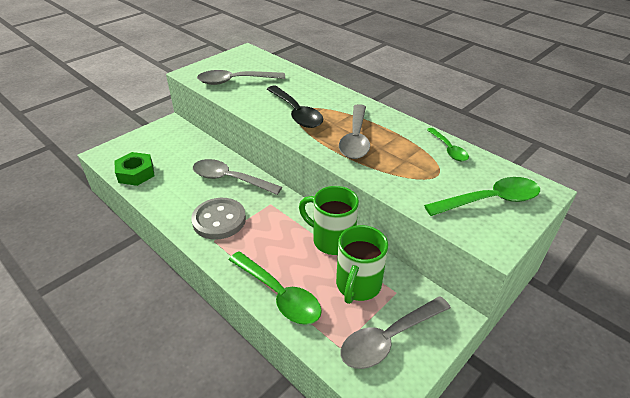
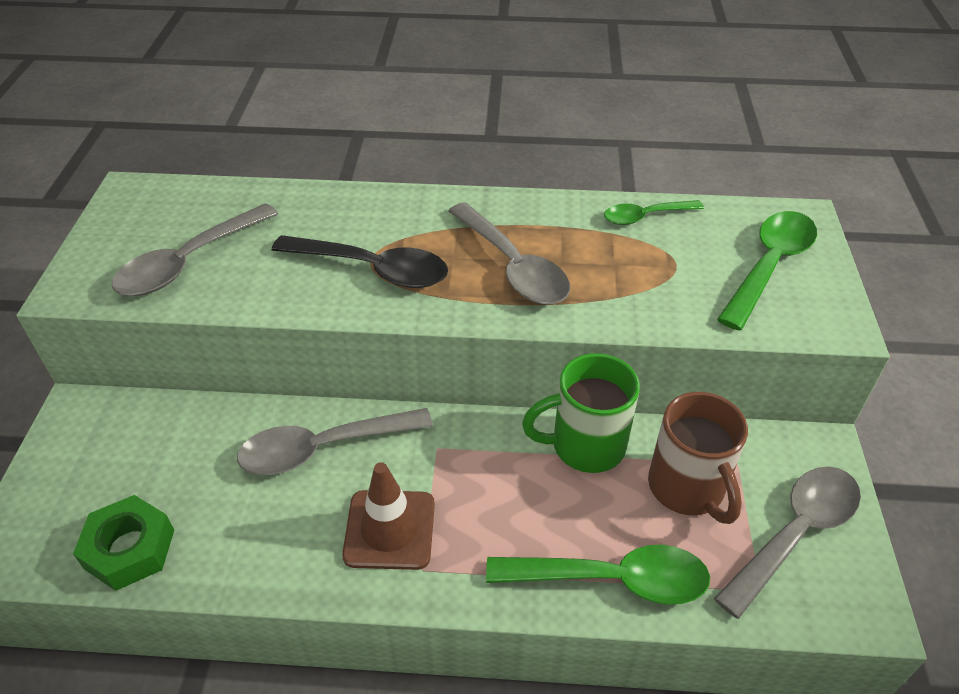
camera: 40 degrees left, 5 degrees up
grey button [191,198,246,240] -> brown traffic cone [342,462,435,570]
green mug [336,225,388,304] -> brown mug [648,392,748,524]
grey spoon [340,296,451,369] -> grey spoon turned 150 degrees counterclockwise [714,466,861,619]
green spoon [427,128,469,161] -> green spoon turned 135 degrees clockwise [604,200,704,225]

